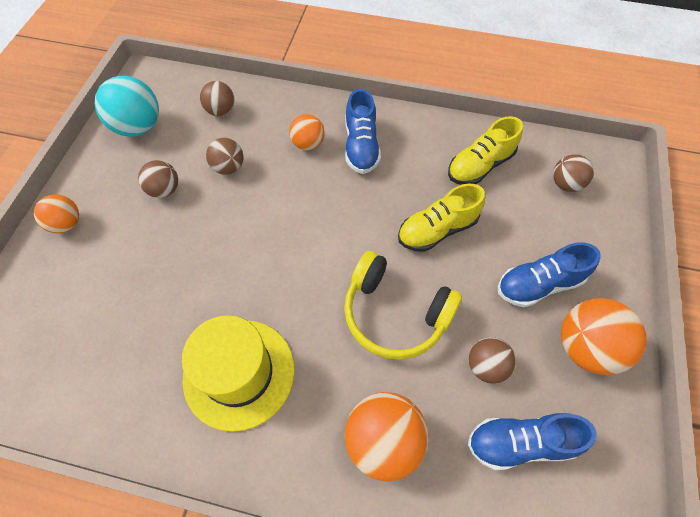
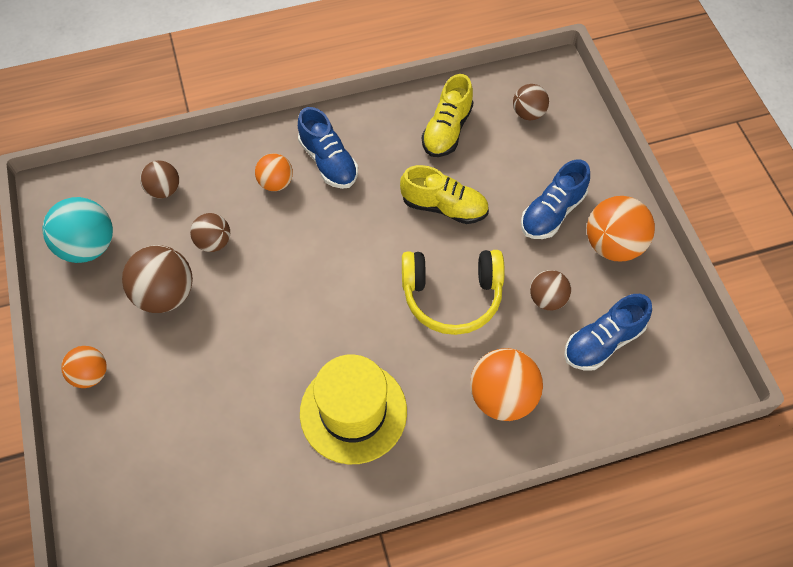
camera: 30 degrees left, 0 degrees up
brown ball [138,160,178,198] -> brown ball [122,245,193,313], size x1.66
yellow shoe [398,183,485,252] -> yellow shoe turned 105 degrees counterclockwise [400,165,489,224]

